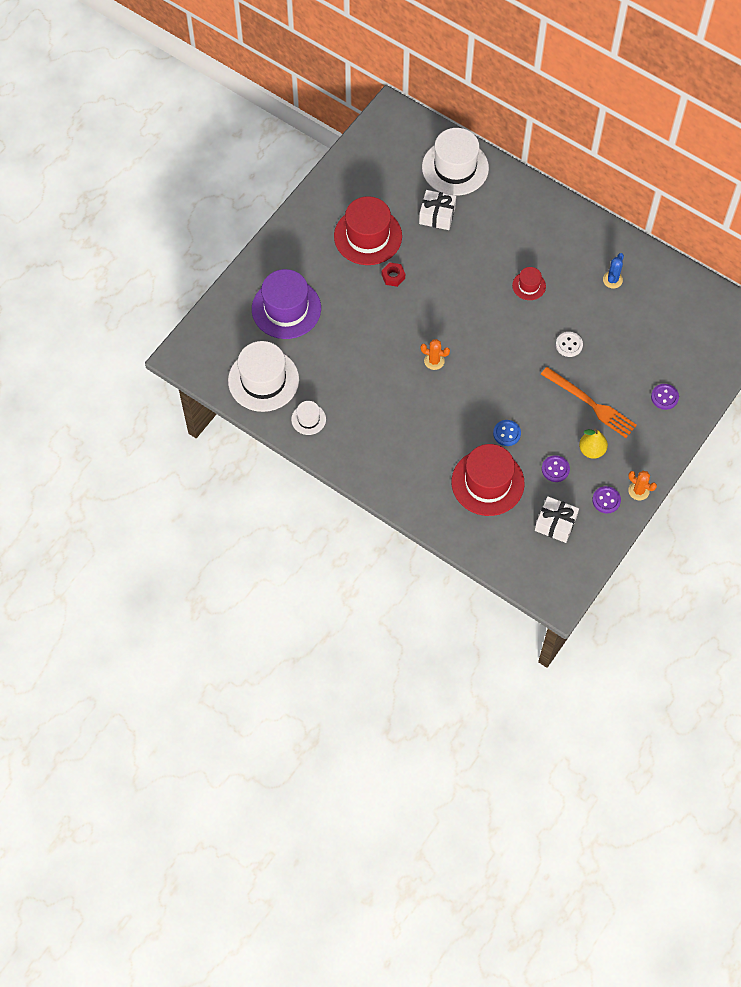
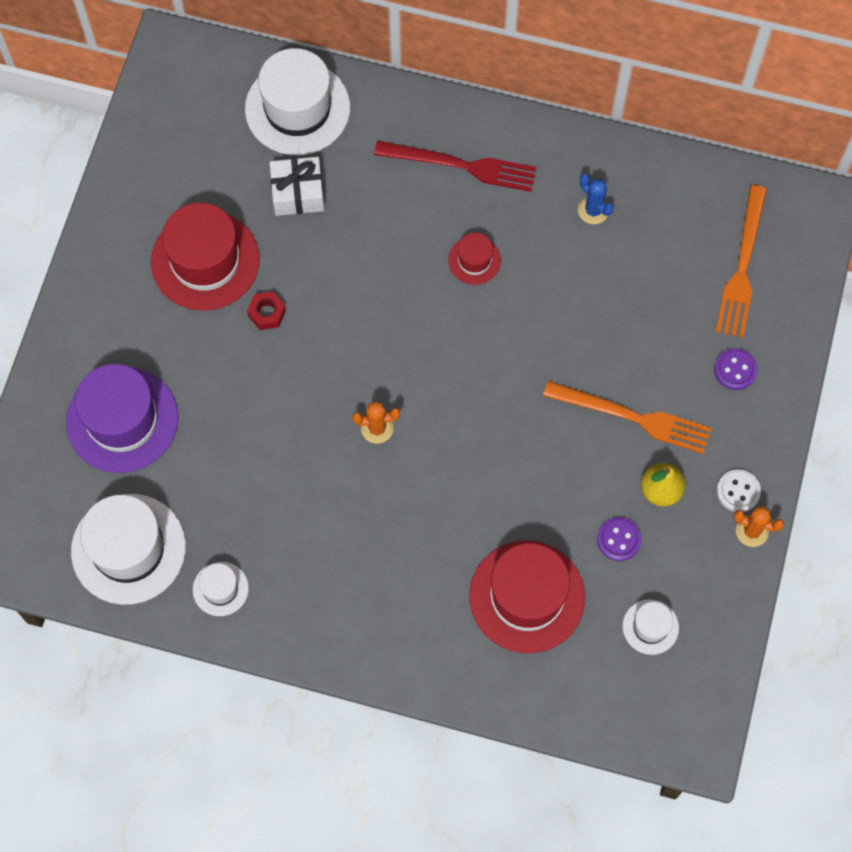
camera: 20 degrees left, 5 degrees up
blue button [493,420,521,446] -> none
white gift [535,496,579,543] -> white hat [623,599,679,655]
white button [556,332,583,357] -> white button moved to [717,469,761,512]
purple button [592,486,621,513] -> none
blue cactus [603,253,624,288] -> blue cactus turned 45 degrees counterclockwise [578,174,614,224]
none -> red fork [374,141,537,192]
none -> orange fork [716,185,767,338]

